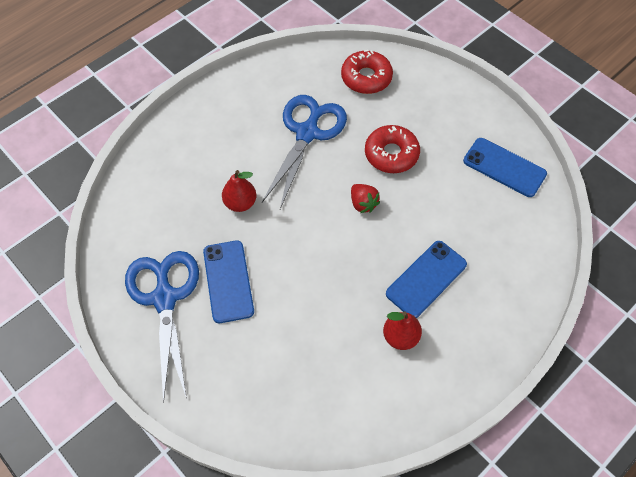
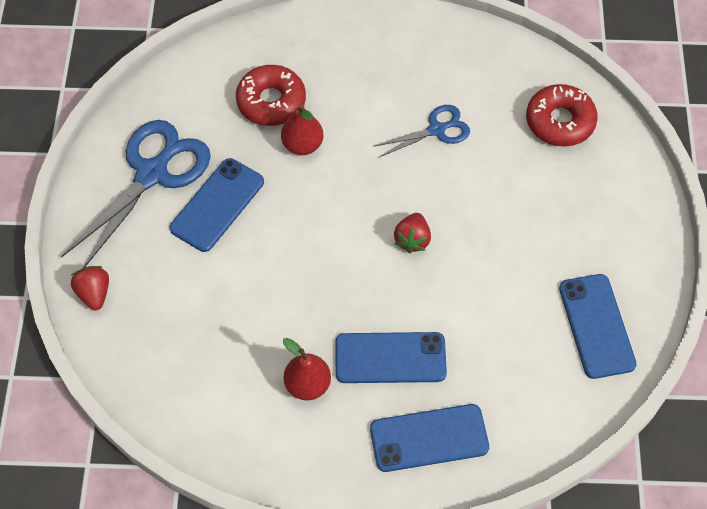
camera: 45 degrees right, 0 degrees up
blue scissors [262,95,347,209] -> blue scissors [373,105,470,157], size x0.55
red donut [365,125,420,173] -> red donut moved to [236,65,306,126]
none -> red strawberry [71,266,109,310]
none -> blue phone [370,404,489,472]

